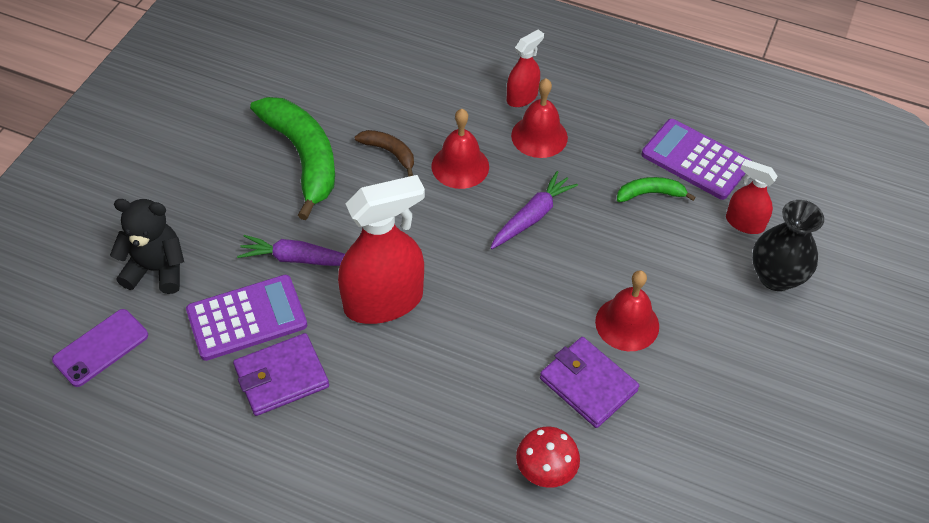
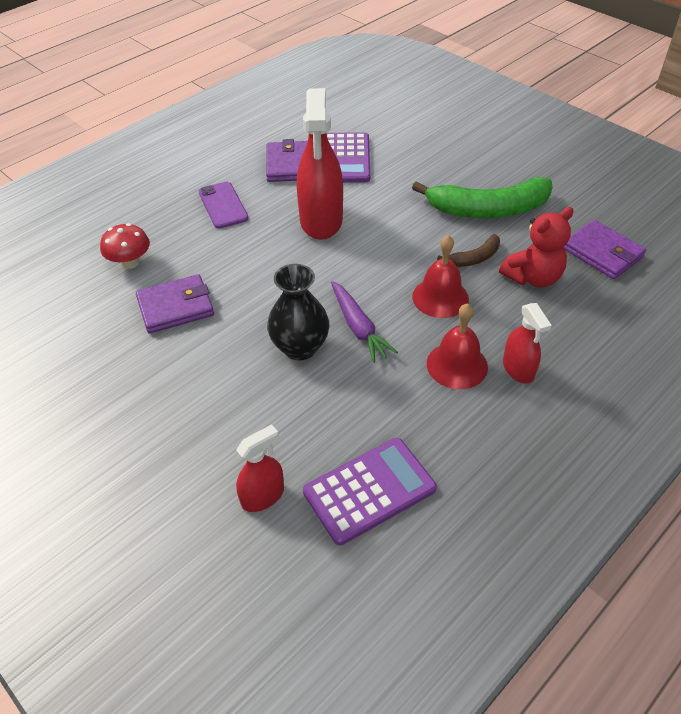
camera: 115 degrees right, 5 degrees down
purple phone [52,309,148,387] -> purple phone moved to [199,182,249,229]
black teddy bear [110,199,184,294] -> none
purple carrot [237,235,345,266] -> none
red bell [595,270,659,351] -> none
green banana [617,177,696,202] -> none
black vase [752,200,824,291] -> black vase moved to [267,264,330,360]
none -> red teddy bear [499,207,574,288]
none -> purple wallet [564,220,646,279]

